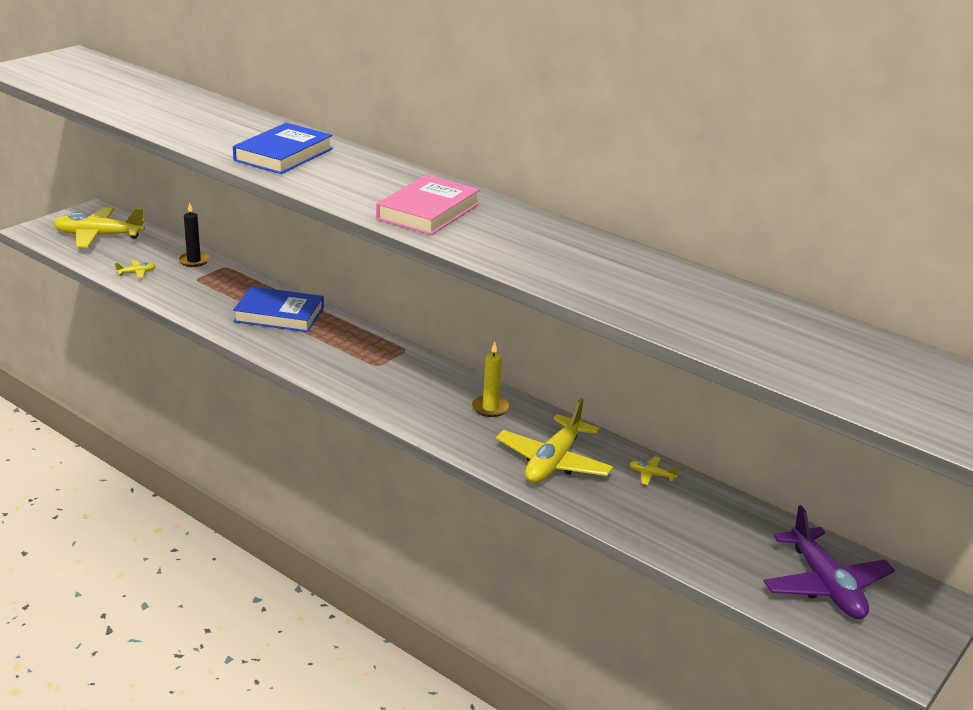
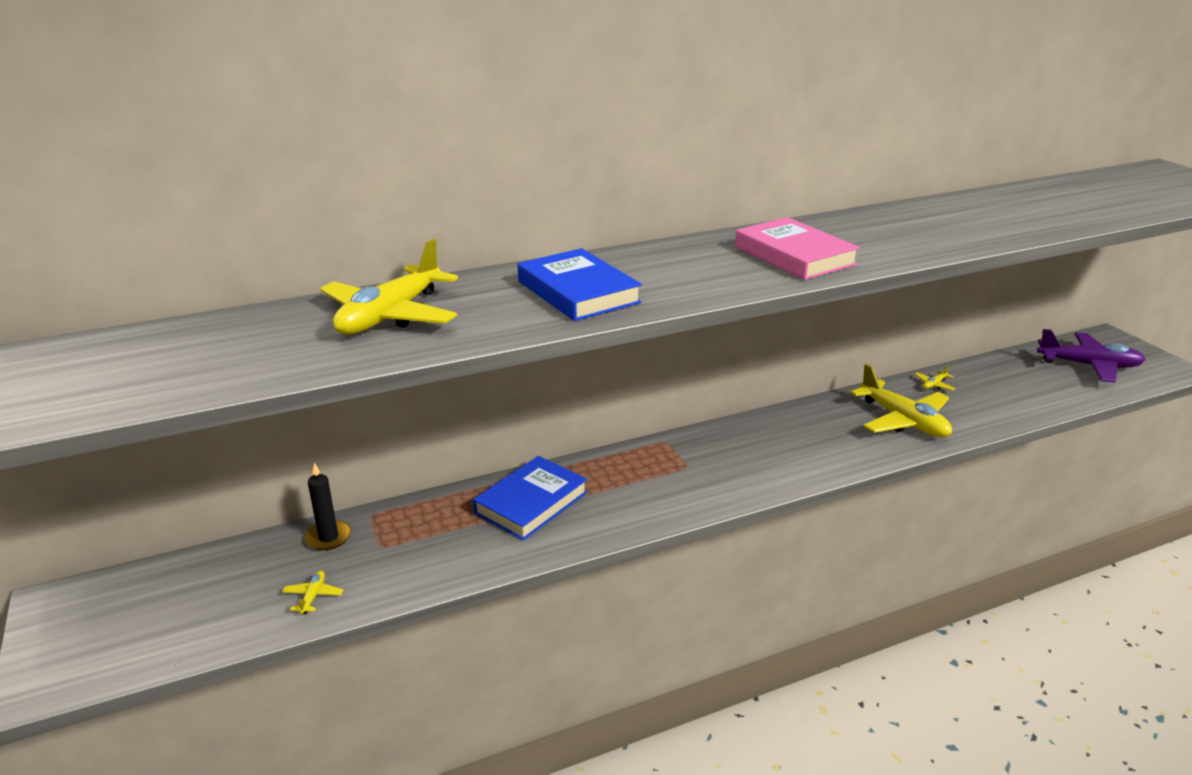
camera: 60 degrees left, 0 degrees up
yellow plane [53,207,145,248] -> yellow plane moved to [320,239,458,334]
yellow candle [472,342,509,417] -> none

